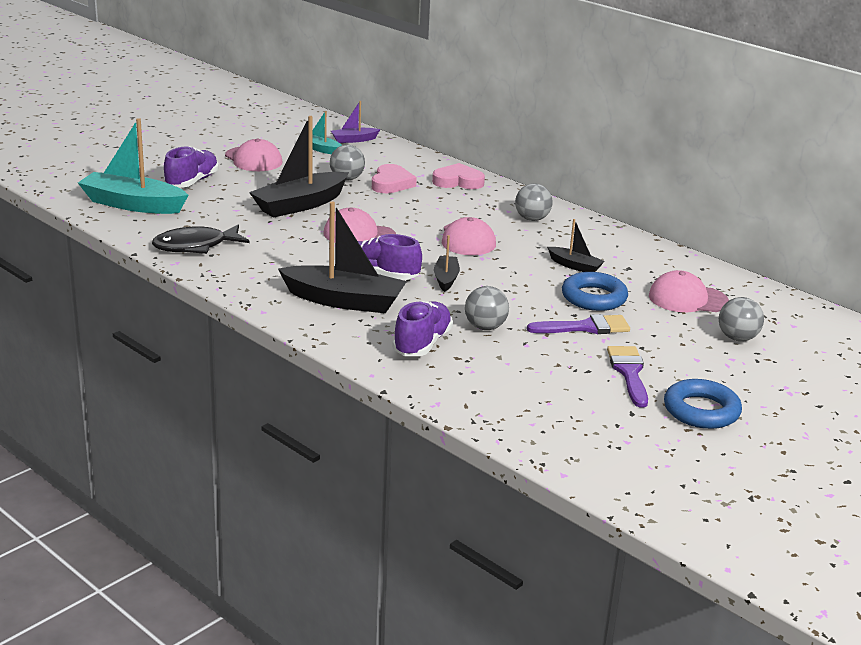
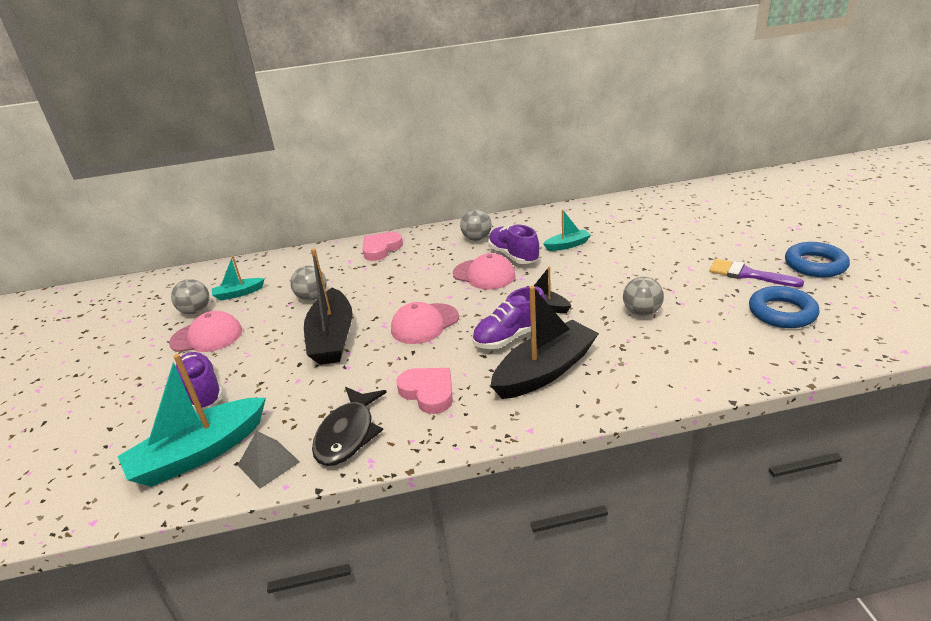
camera: 50 degrees left, 5 degrees up
purple boat [331,101,380,143] -> none
pink heart [372,164,417,193] -> pink heart moved to [396,368,453,414]
purple shoe [393,301,453,356] -> purple shoe moved to [488,225,540,264]
purple brush [527,314,630,334] -> none
black boat [547,219,605,272] -> turquoise boat [543,210,591,251]
blue ring [562,272,628,311] -> blue ring moved to [749,286,819,328]
pink cap [649,270,729,312] -> none
grey ball [719,297,764,341] -> grey ball moved to [171,279,209,314]
none -> grey pyramid [238,431,300,489]

